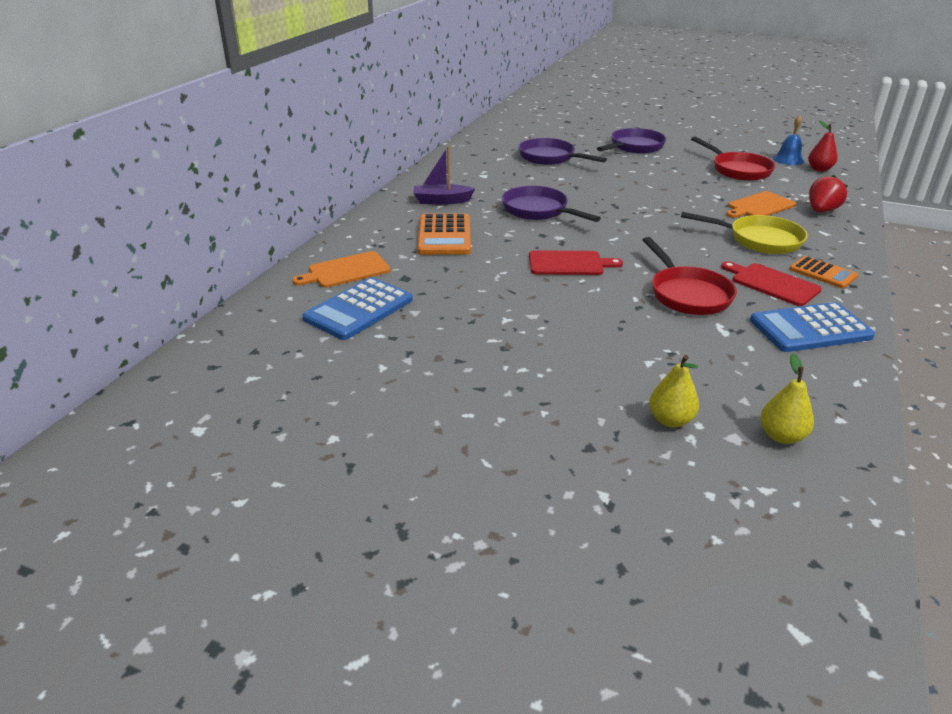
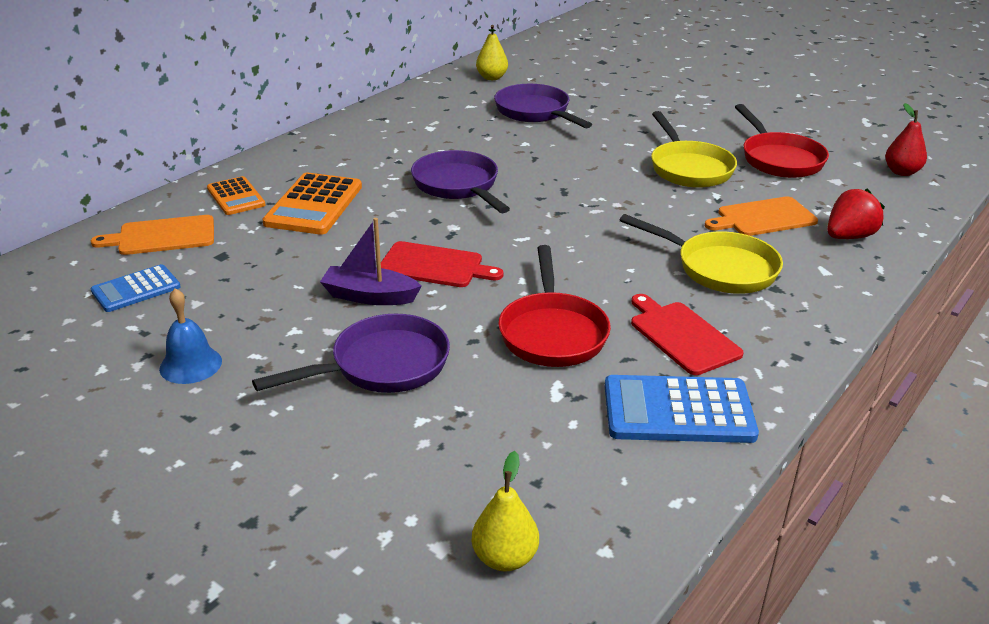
camera: 15 degrees right, 0 degrees up
blue calculator [302,277,413,340] -> blue calculator [91,264,181,312], size x0.62
purple boat [413,146,475,205] -> purple boat moved to [320,218,422,305]
purple pan [597,128,666,153] -> purple pan moved to [252,314,450,393]
yellow pear [649,355,699,427] -> yellow pear moved to [476,25,508,80]
blue bell [773,115,804,165] -> blue bell moved to [159,288,222,384]
orange calculator [789,256,858,288] -> orange calculator moved to [207,176,265,215]
none -> yellow pan [651,111,737,188]

